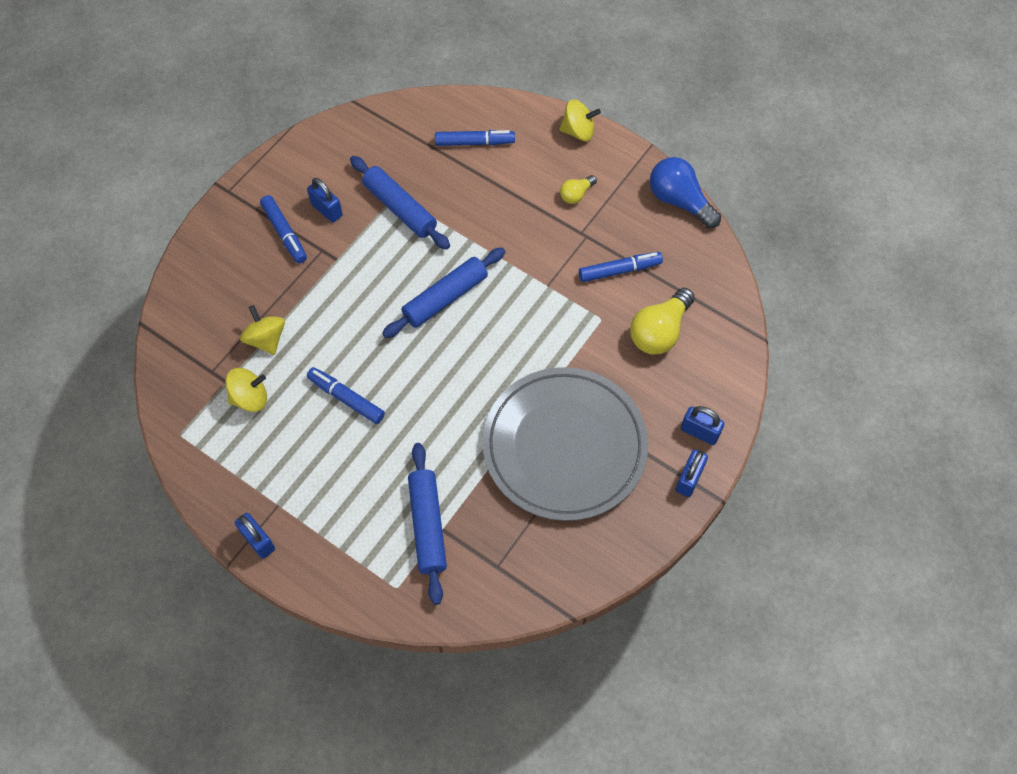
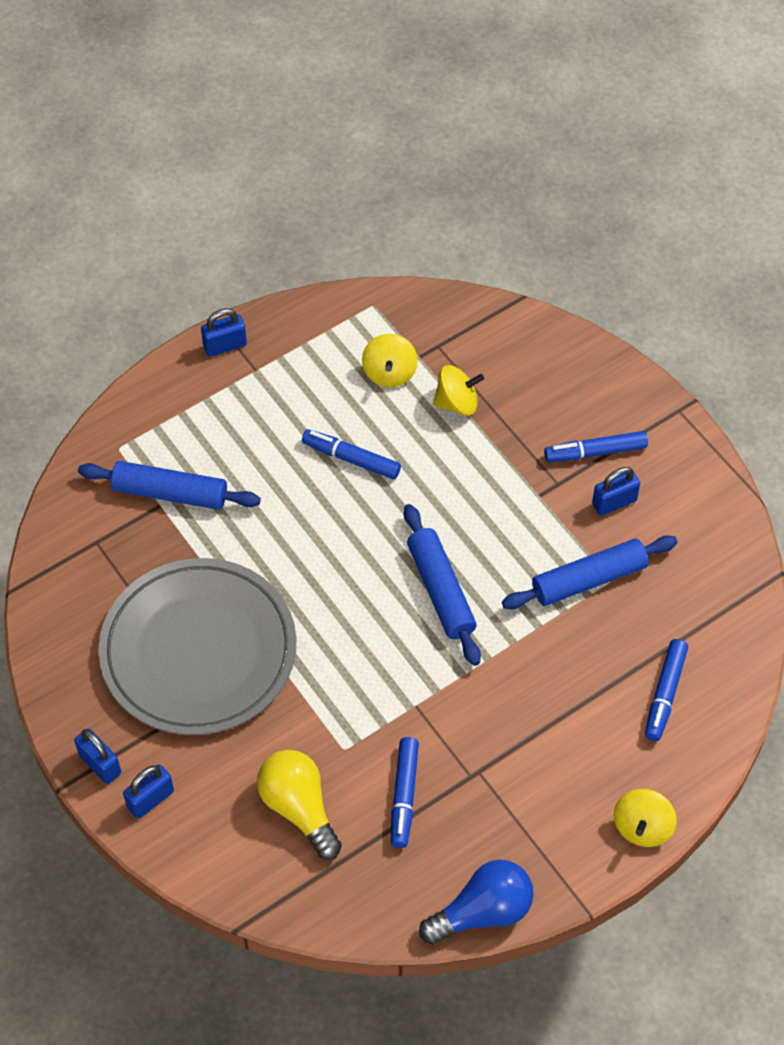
camera: 110 degrees right, 5 degrees down
blue marker [307,367,385,424] -> blue marker turned 120 degrees counterclockwise [302,429,401,479]
yellow light bulb [560,175,597,204] -> none

